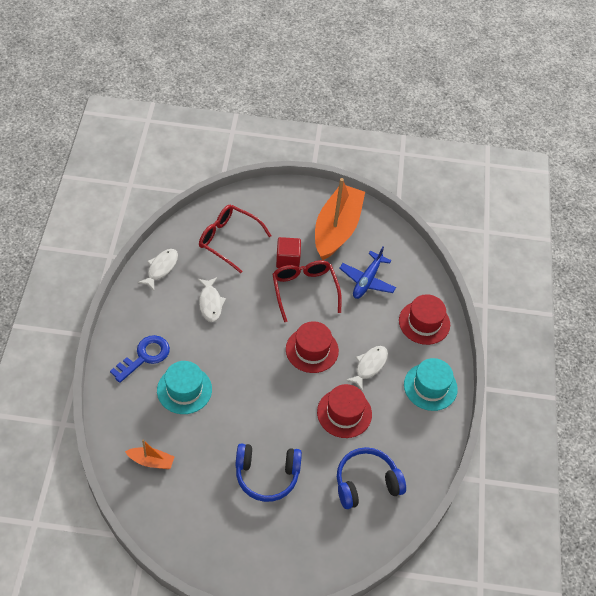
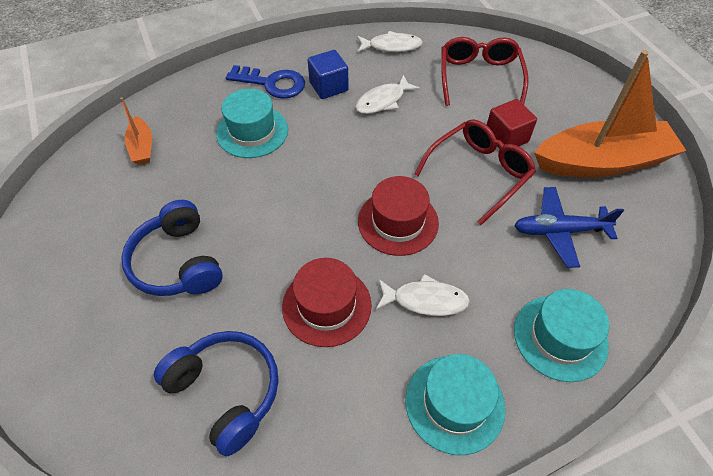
camera: 65 degrees right, 0 degrees up
red hat [399,294,450,345] -> turquoise hat [514,289,609,382]
none -> blue cube [308,50,349,99]

